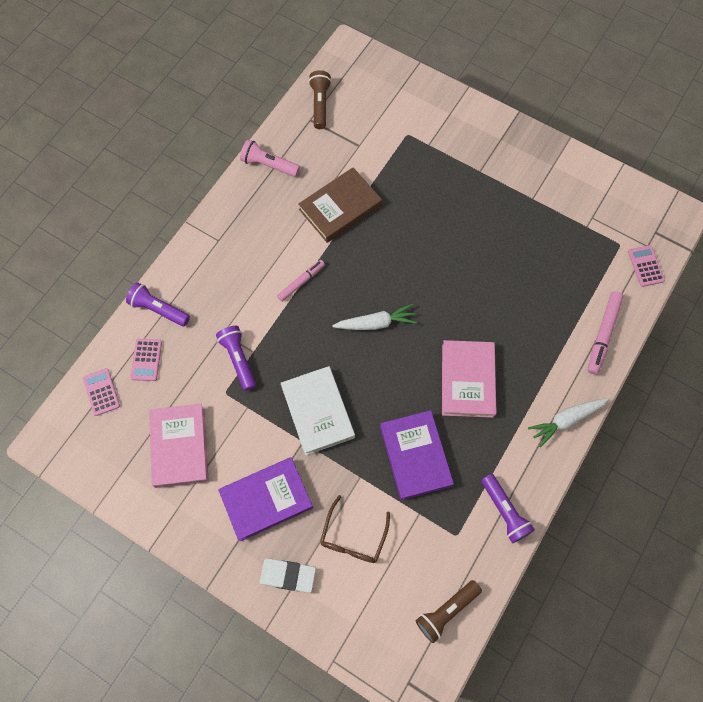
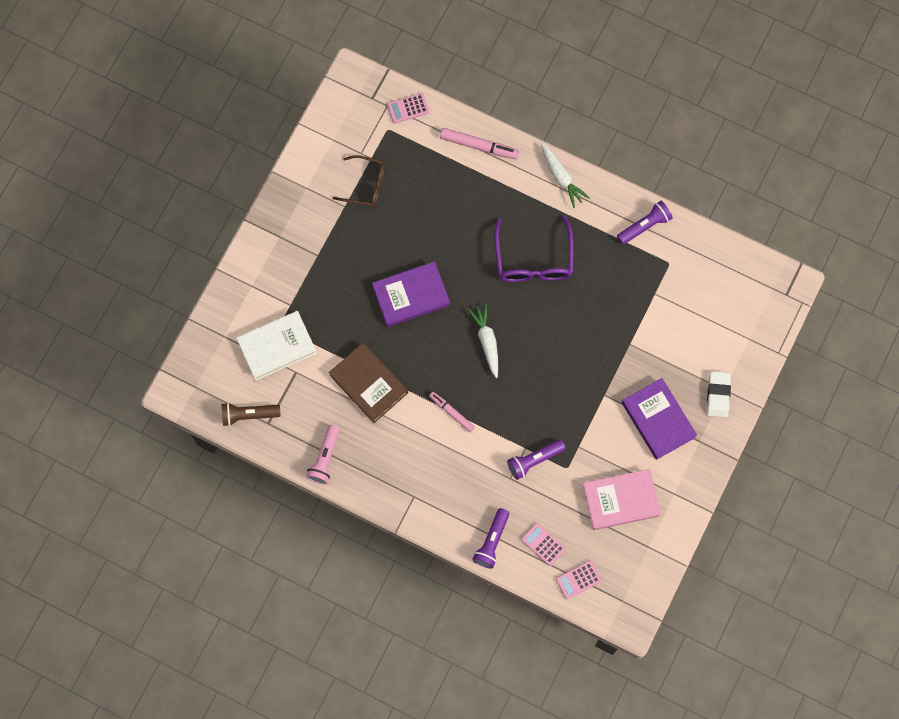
camera: 95 degrees left, 5 degrees up
pink calculator [130,339,162,381] -> pink calculator turned 135 degrees counterclockwise [521,523,566,566]
white book [281,366,355,456] -> white book moved to [237,311,317,381]
brown glasses [320,495,390,563] -> brown glasses moved to [333,155,385,207]
purple book [380,410,454,500] -> purple book moved to [372,262,450,327]
brown flashlight [416,580,482,643] -> none
pink book [442,340,496,418] -> purple glasses [494,215,573,282]

